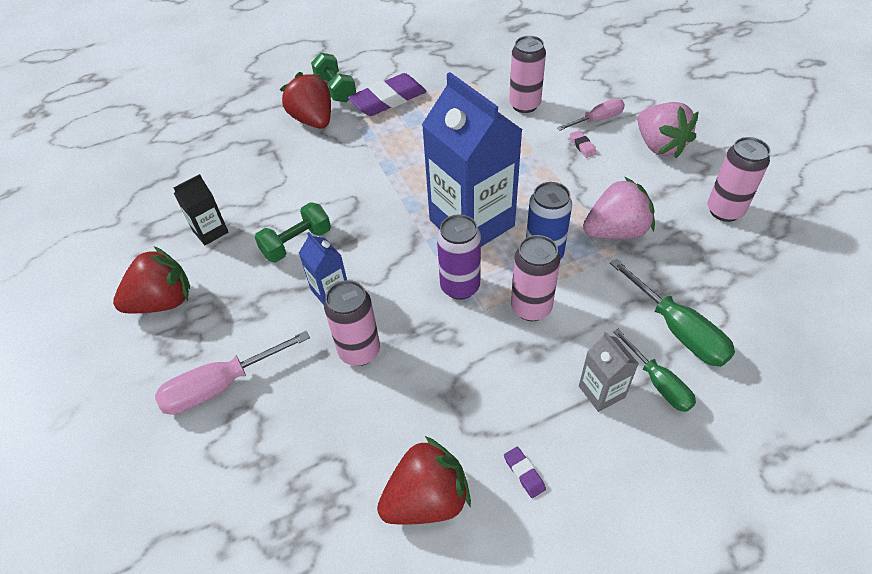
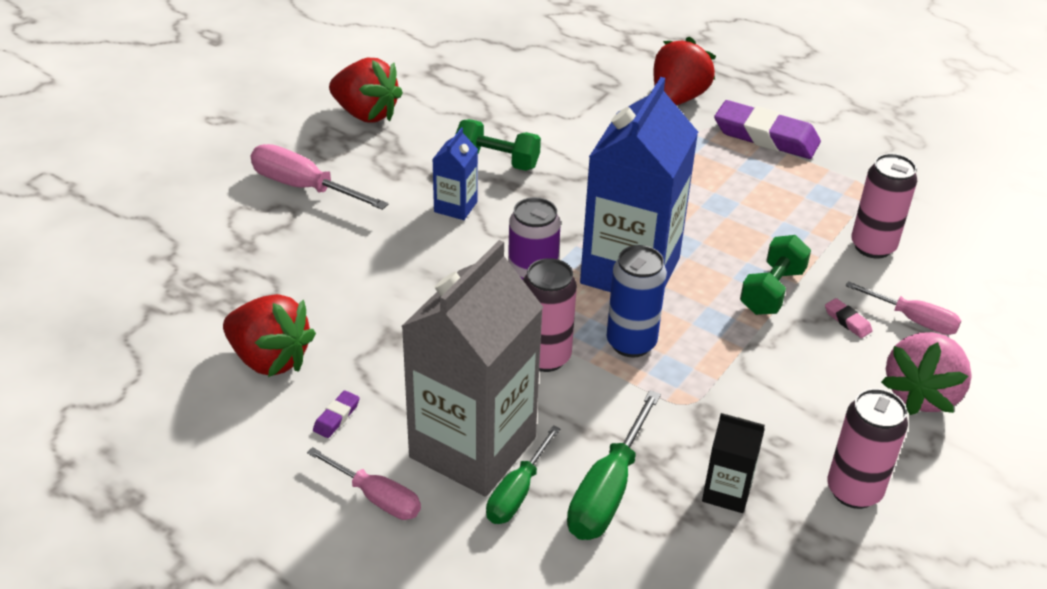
camera: 55 degrees right, 10 degrees down
black carton [174,174,228,245] -> black carton moved to [702,413,765,513]
green dumbbell [311,53,356,102] -> green dumbbell moved to [740,235,811,315]
pink can [324,280,380,366] -> none
pink eraser [570,130,597,158] -> pink eraser turned 75 degrees counterclockwise [825,298,873,338]
grey carton [579,332,639,412] -> grey carton [401,240,543,497], size x2.26
pink strawberry [583,177,655,239] -> none
none -> pink screwdriver [307,447,421,520]

